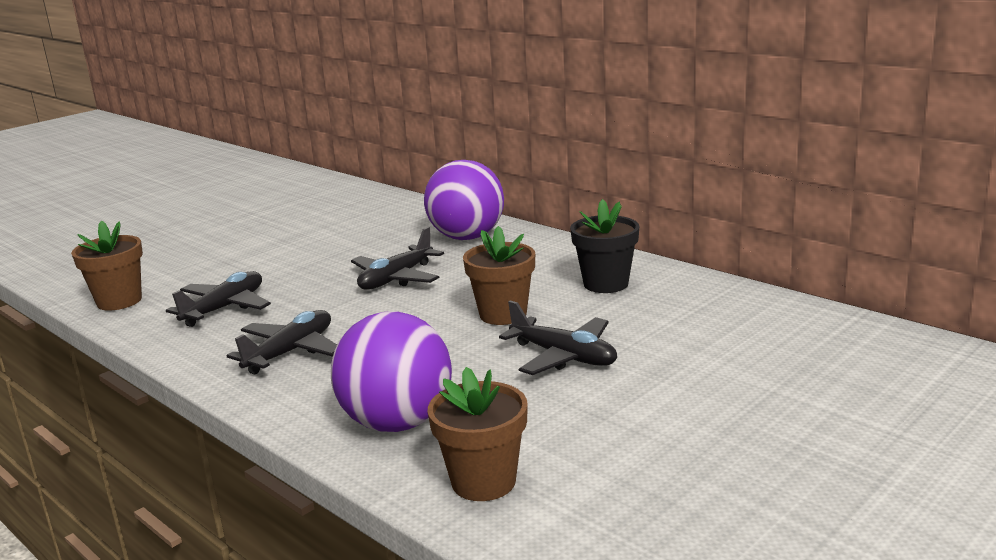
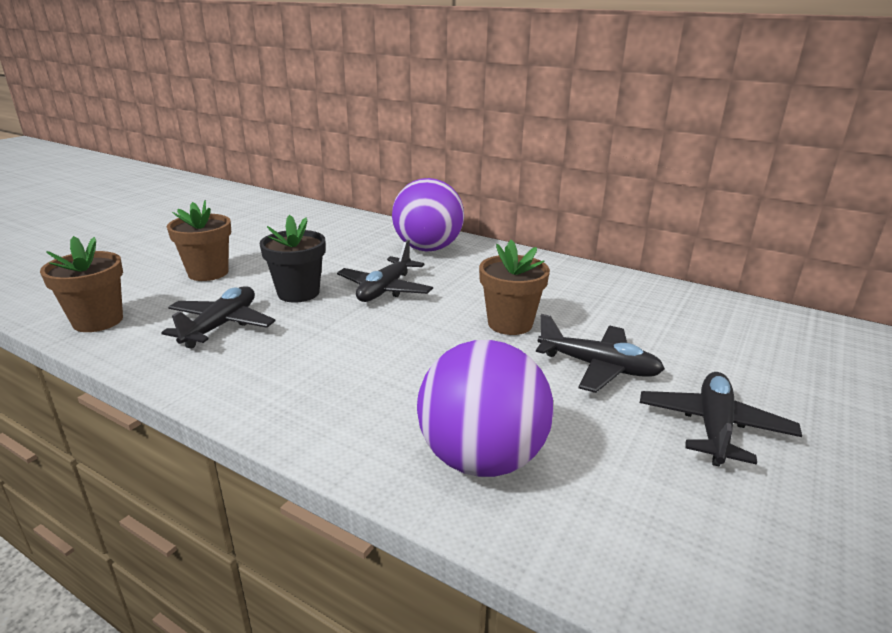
camera: 15 degrees left, 5 degrees up
black plane [227,310,337,374] -> black plane moved to [640,372,802,466]
brown flower pot [428,367,528,501] -> brown flower pot moved to [167,200,231,281]
black flower pot [570,199,639,293] -> black flower pot moved to [260,215,325,303]

